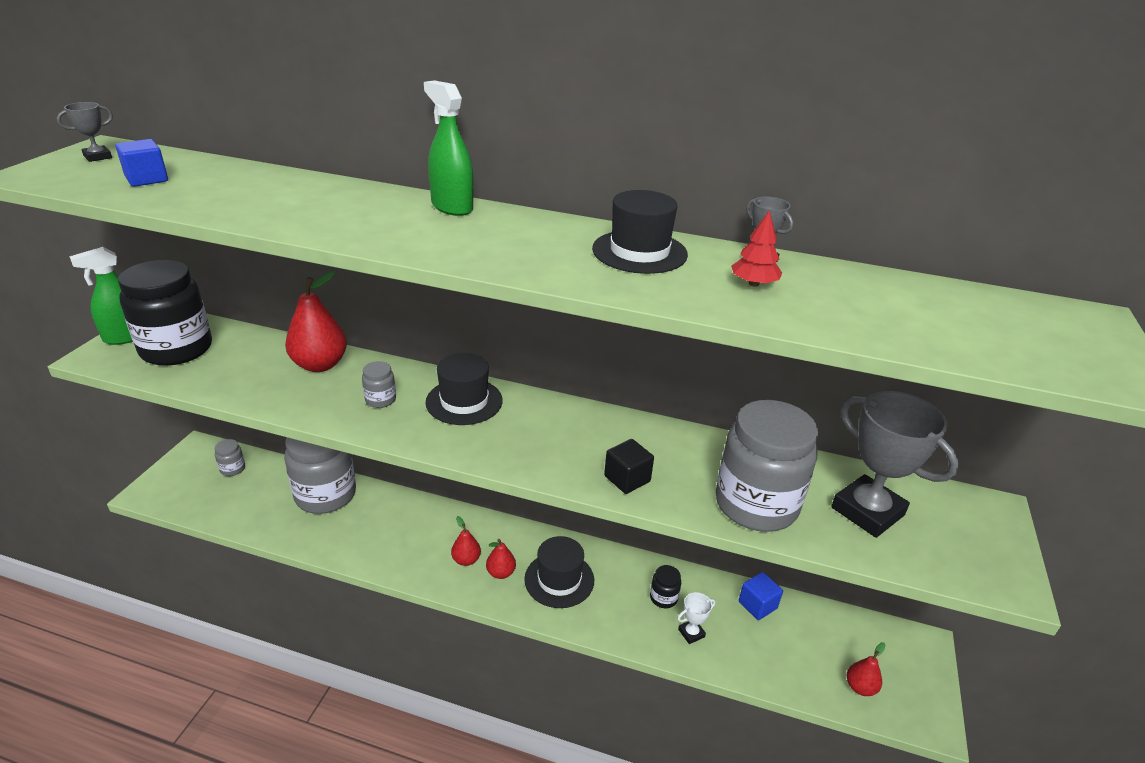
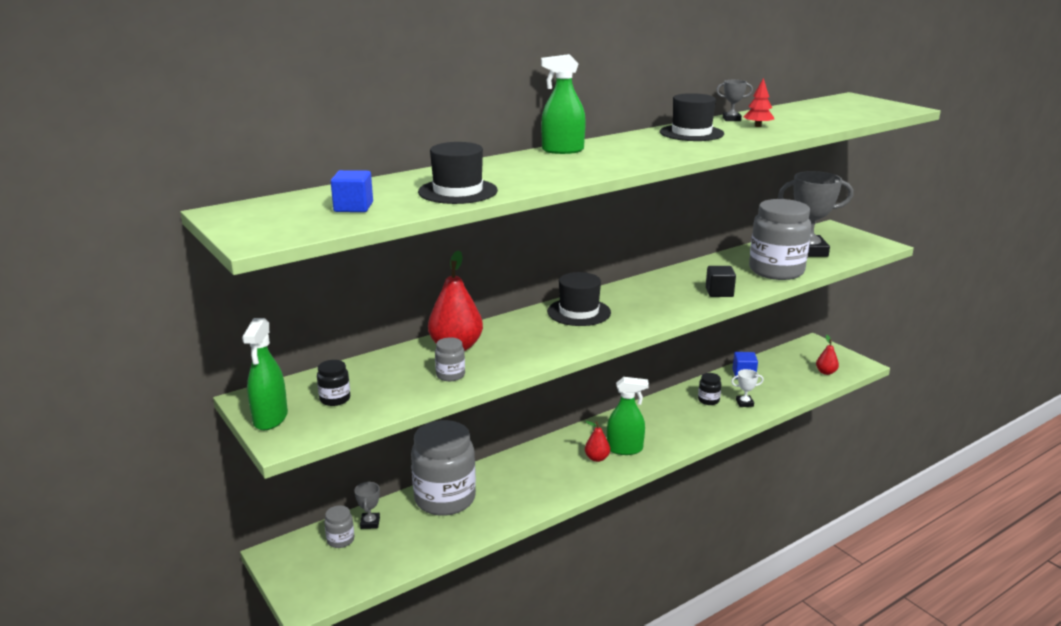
camera: 50 degrees left, 10 degrees down
grey trophy [57,102,113,162] -> grey trophy moved to [354,481,380,529]
black jar [118,260,212,366] -> black jar [317,360,350,406], size x0.42
grey jar [362,361,396,408] -> grey jar moved to [435,337,465,381]
red pear [486,539,516,579] -> green spray bottle [607,377,649,455]
black hat [524,536,594,608] -> black hat moved to [418,142,498,204]
white trophy [677,592,715,644] -> white trophy turned 75 degrees clockwise [731,369,764,407]

